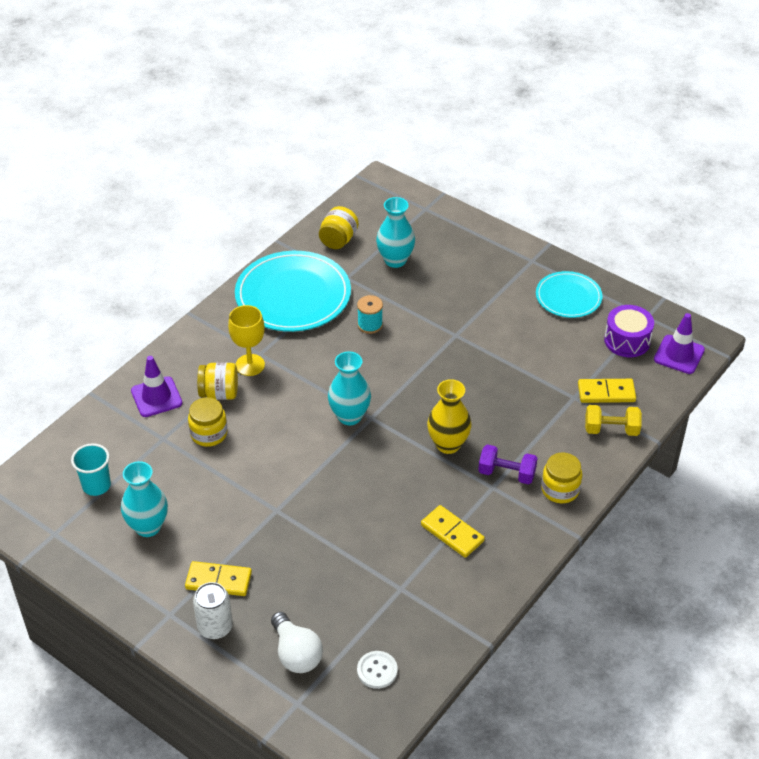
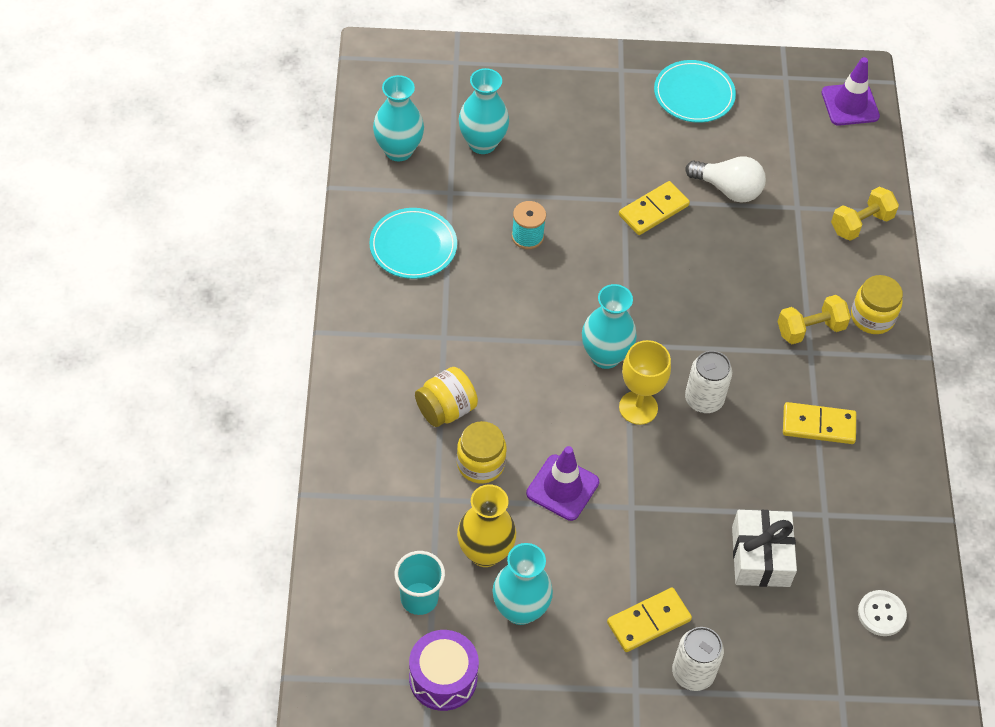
camera: 40 degrees left, 10 degrees up
purple traffic cone [131,356,182,417] -> purple traffic cone moved to [526,446,599,521]
yellow goblet [228,305,265,376] -> yellow goblet moved to [619,340,671,425]
turquoise plate [235,251,351,332] -> turquoise plate [369,208,457,279], size x0.57
white light bulb [271,612,323,673] -> white light bulb moved to [686,156,766,203]
yellow jar [319,206,359,249] -> turquoise vase [373,75,424,161]
yellow vase [427,379,472,454] -> yellow vase moved to [457,484,516,567]
purple dumbbell [478,444,538,485] -> yellow dumbbell [778,295,851,344]
yellow domino [578,379,636,403] -> yellow domino moved to [619,181,690,235]
purple drum [604,305,654,357] -> purple drum moved to [409,630,479,711]
none -> white can [685,351,732,413]
none -> white gift [732,510,797,587]

